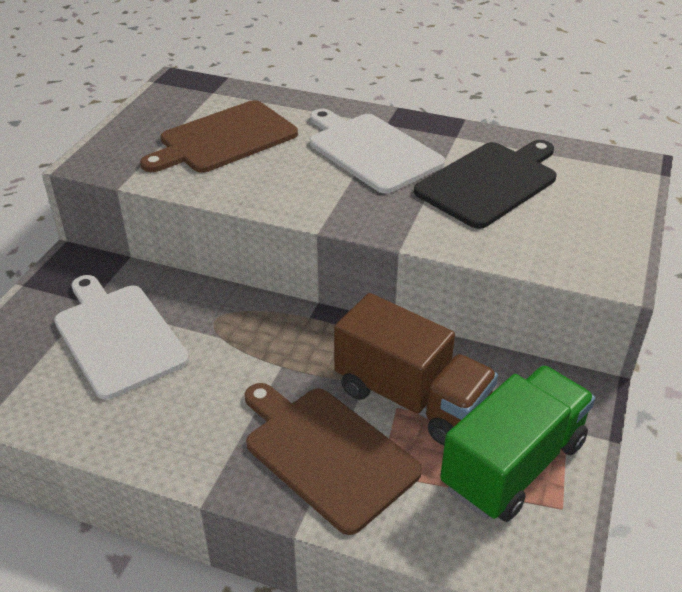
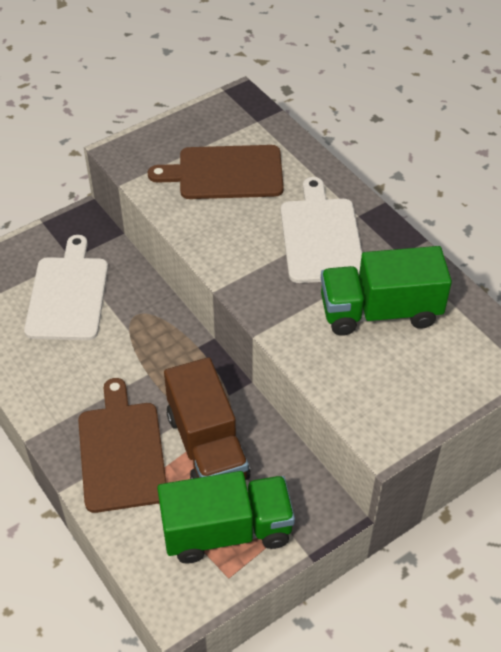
camera: 35 degrees right, 10 degrees up
black cutting board [414,140,556,229] -> green truck [321,246,452,336]

